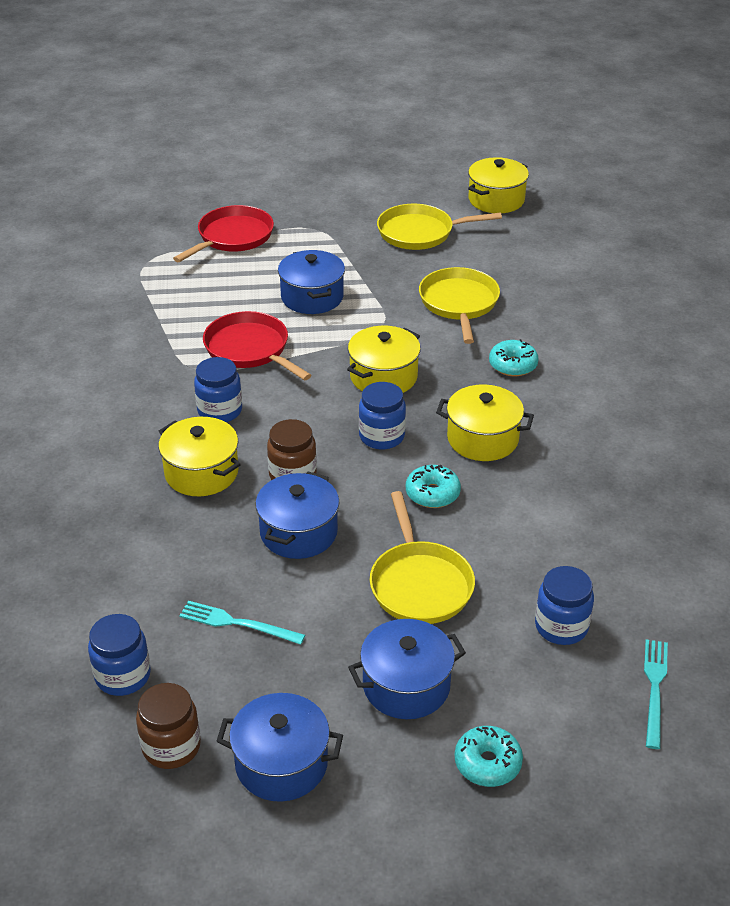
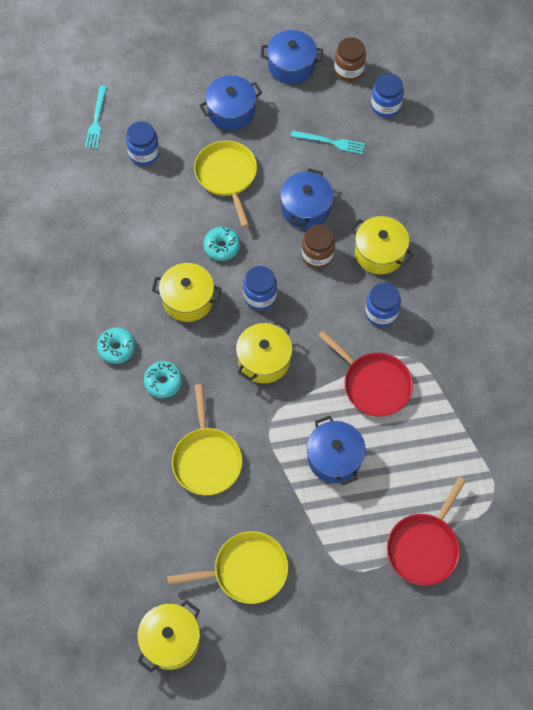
camera: 175 degrees right, 25 degrees up
turquoise donut [455,726,523,787] -> turquoise donut moved to [97,328,136,364]

